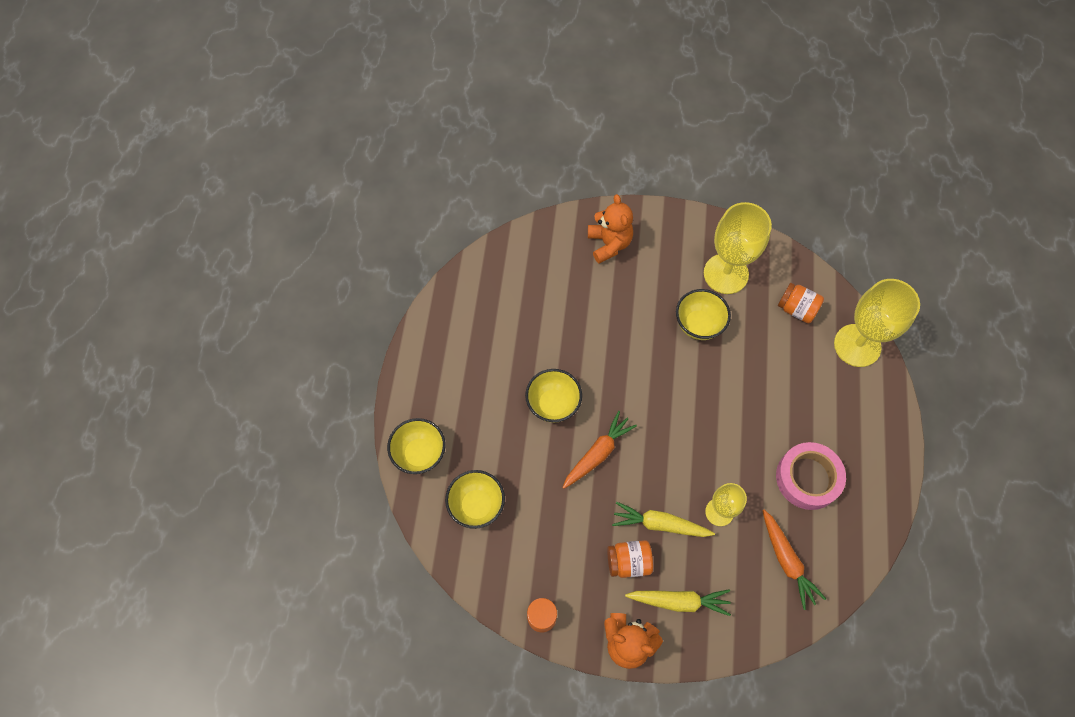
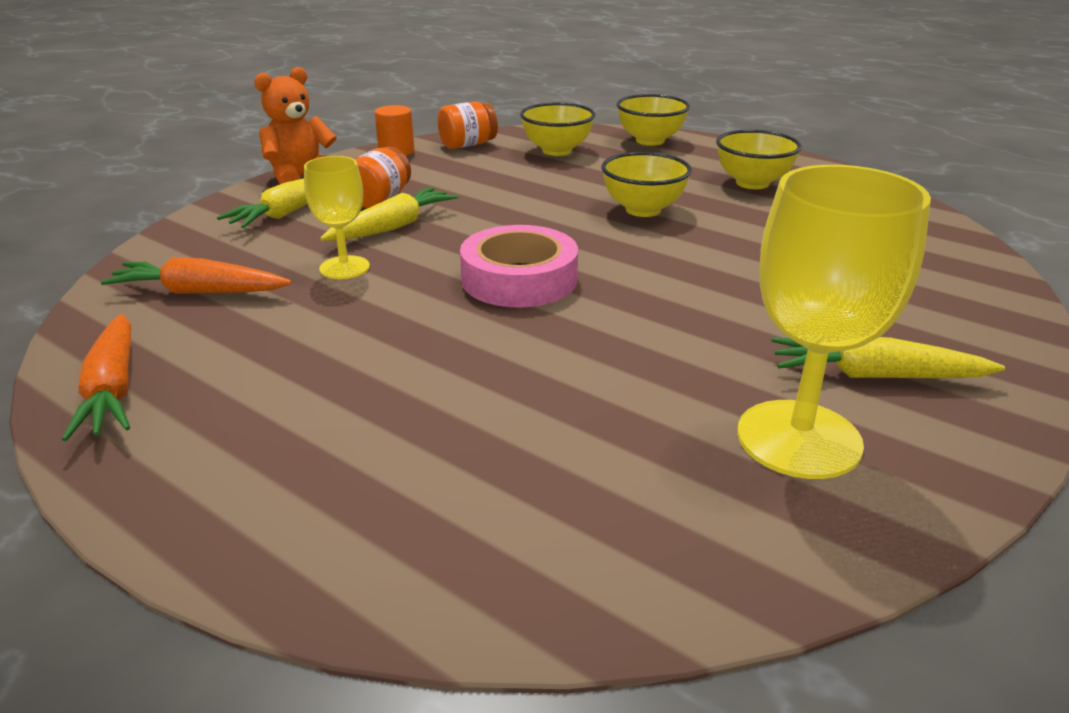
camera: 120 degrees right, 35 degrees down
orange carrot [562,411,637,489] -> orange carrot moved to [62,314,131,441]
orange teddy bear [588,194,633,263] -> none
yellow bowl [676,289,731,340] -> yellow bowl moved to [716,130,802,189]
pink tape [776,442,846,510] -> pink tape moved to [460,225,578,307]
orange jar [778,283,824,323] -> orange jar moved to [437,102,498,149]
yellow goblet [834,279,920,367] -> none
none -> yellow carrot [771,337,1005,378]

